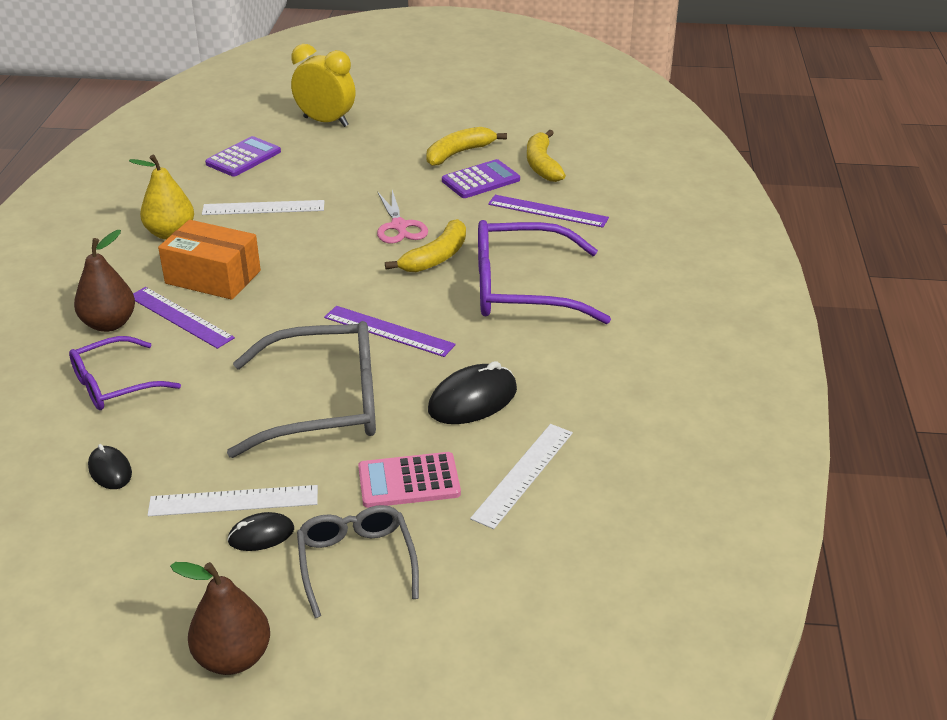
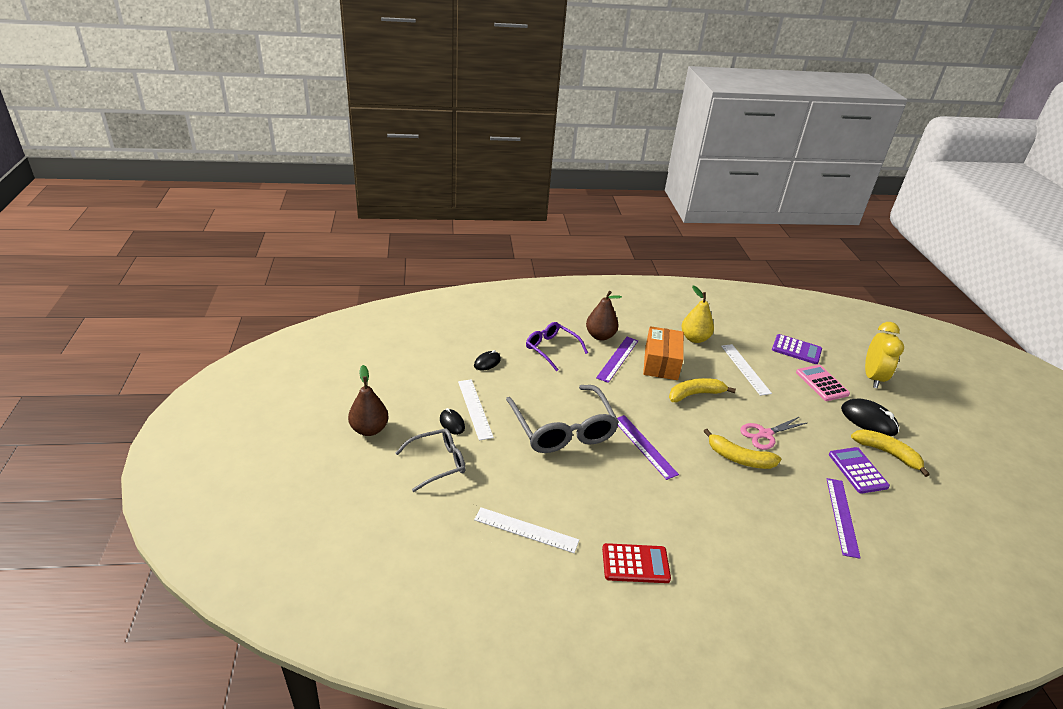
camera: 75 degrees right, 0 degrees up
purple ruler [324,306,456,357] -> purple ruler turned 45 degrees counterclockwise [617,415,679,480]
pink calculator [358,452,461,508] -> pink calculator moved to [796,365,850,401]
black mouse [428,361,517,424] -> black mouse moved to [841,399,899,436]
purple calculator [442,159,520,198] -> purple calculator turned 150 degrees counterclockwise [829,447,890,494]
purple glasses [478,220,611,324] -> none
yellow banana [527,130,566,182] -> yellow banana moved to [669,378,736,402]
none -> red calculator [602,543,671,583]

